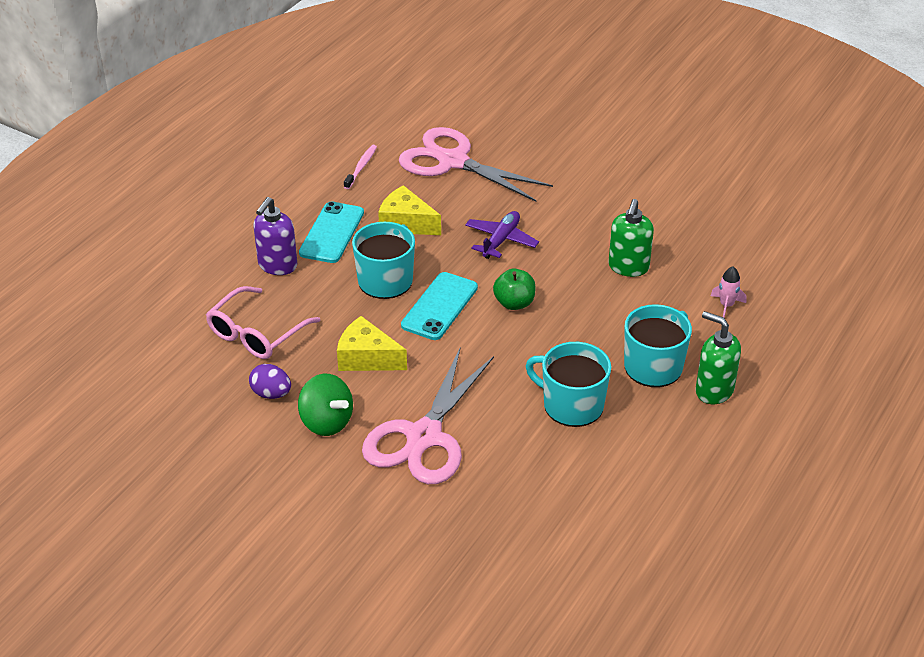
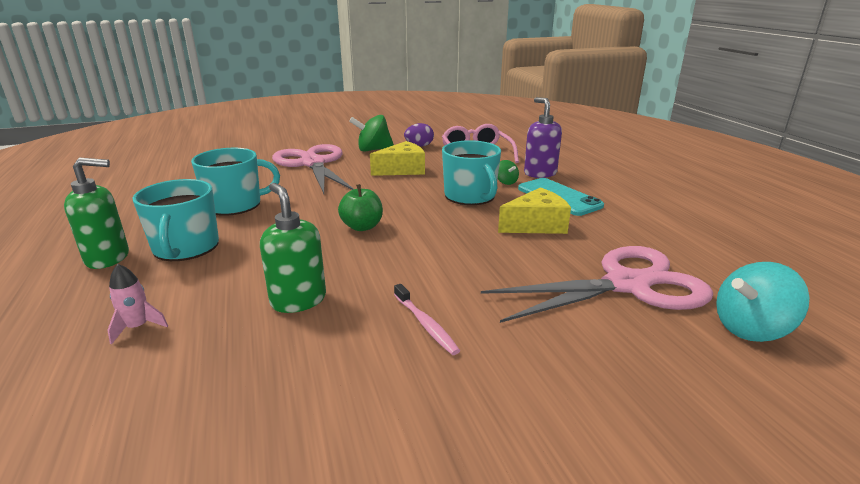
camera: 130 degrees right, 15 degrees down
pink toothbrush [344,145,377,189] -> pink toothbrush moved to [394,284,460,355]
turquoise phone [401,272,478,340] -> none
purple plane [465,211,539,259] -> none
none -> green spinning top [498,160,519,185]
none -> turquoise spinning top [716,262,809,342]

